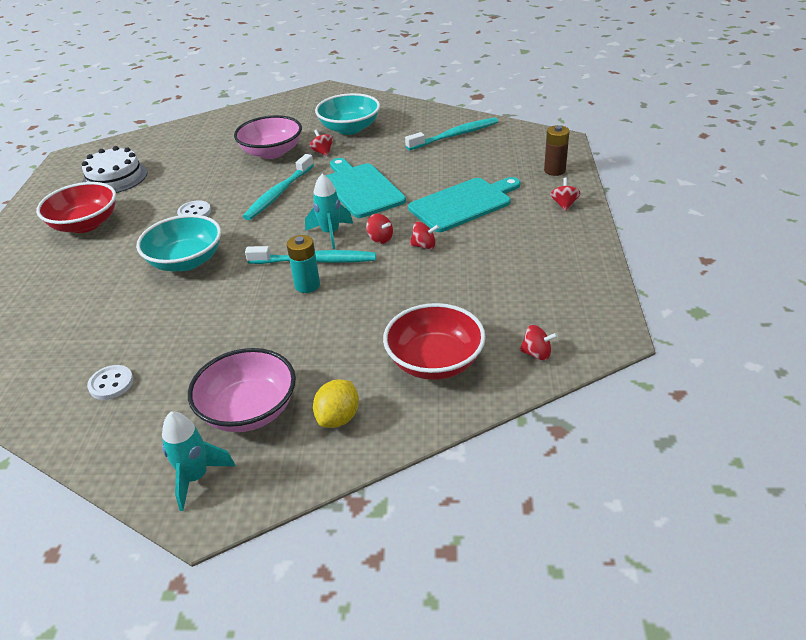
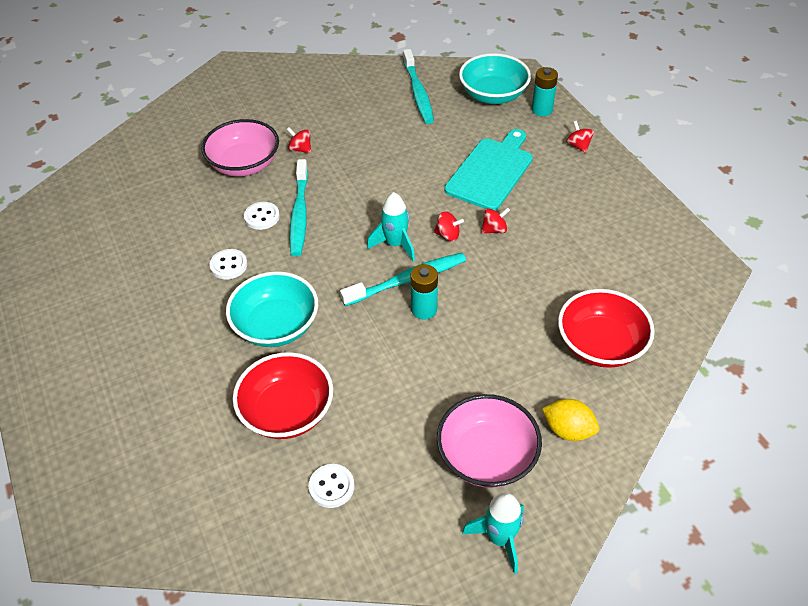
camera: 30 degrees left, 10 degrees up
red bowl [36,182,116,233] -> red bowl moved to [233,352,333,439]
white cake [82,146,148,193] -> none
yellow lemon [313,379,359,428] -> yellow lemon turned 60 degrees counterclockwise [542,399,599,441]
turquoise bowl [315,93,380,135] -> turquoise bowl moved to [459,53,531,104]
turquoise cutting board [326,158,406,218] -> none
turquoise toothbrush [405,117,498,150] -> turquoise toothbrush turned 135 degrees clockwise [403,49,434,124]
red spinning top [520,325,558,360] -> none
brown battery [544,125,569,176] -> turquoise battery [532,67,558,116]
none -> white button [244,202,280,230]

